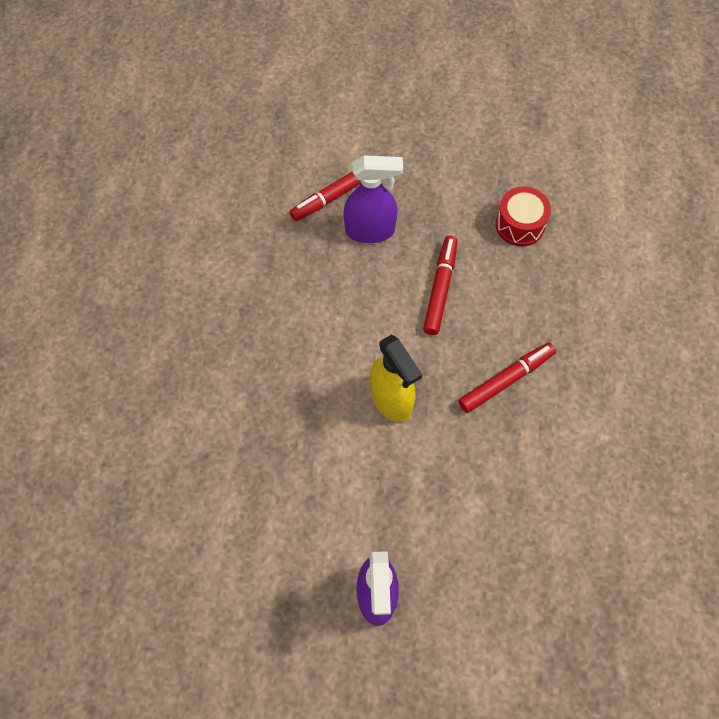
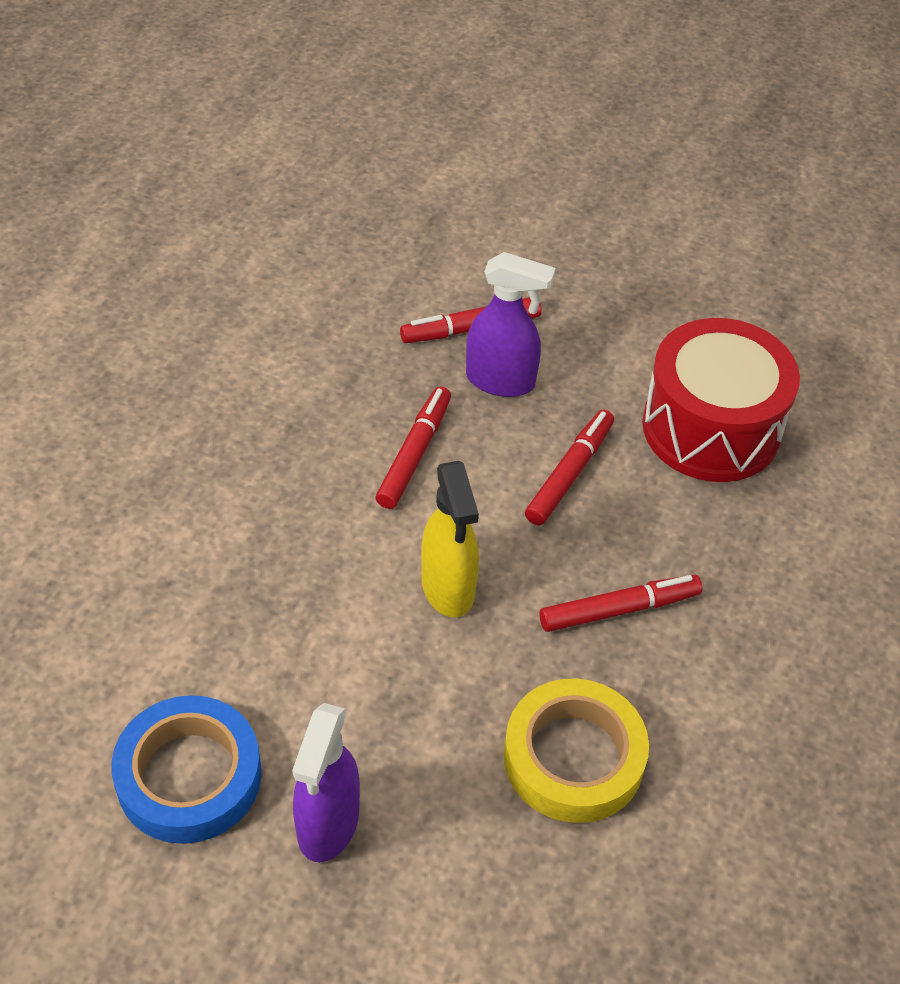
camera: 15 degrees right, 15 degrees down
red drum [495,186,551,246] -> red drum [642,318,800,482], size x1.93
none -> blue tape [111,695,262,844]
none -> red marker [376,386,451,509]
none -> yellow tape [504,679,649,823]

